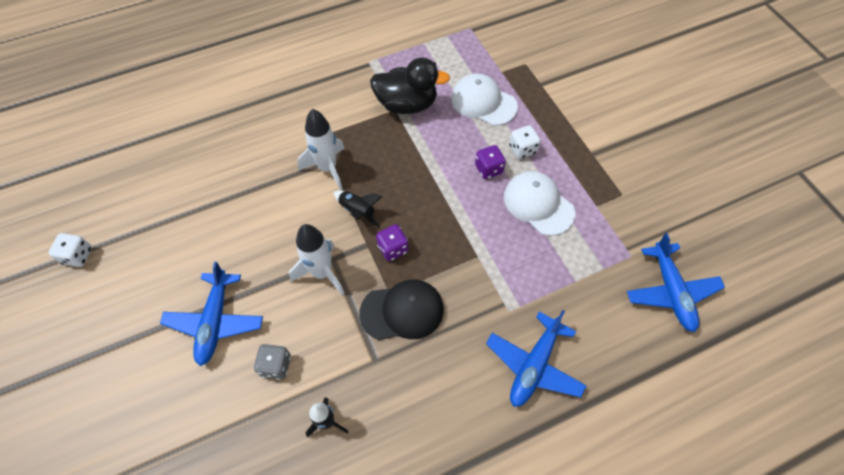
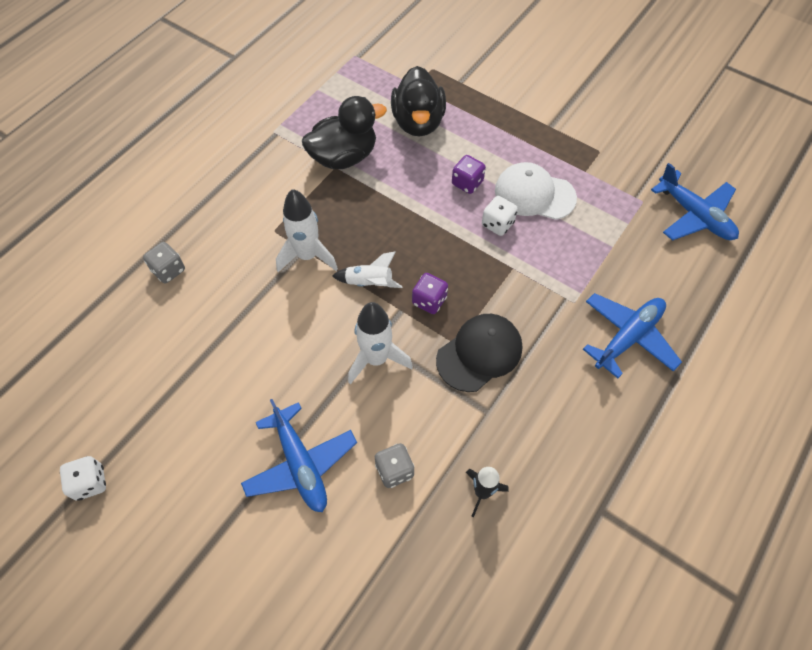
camera: 30 degrees left, 0 degrees up
black rocket [334,190,383,228] -> white rocket [332,252,403,288]
white cap [451,73,518,126] -> black duck [391,66,446,137]
blue plane [486,310,587,407] -> blue plane turned 135 degrees counterclockwise [583,293,682,378]
white dice [509,125,540,159] -> white dice moved to [482,196,518,236]
none -> grey dice [143,242,185,283]

